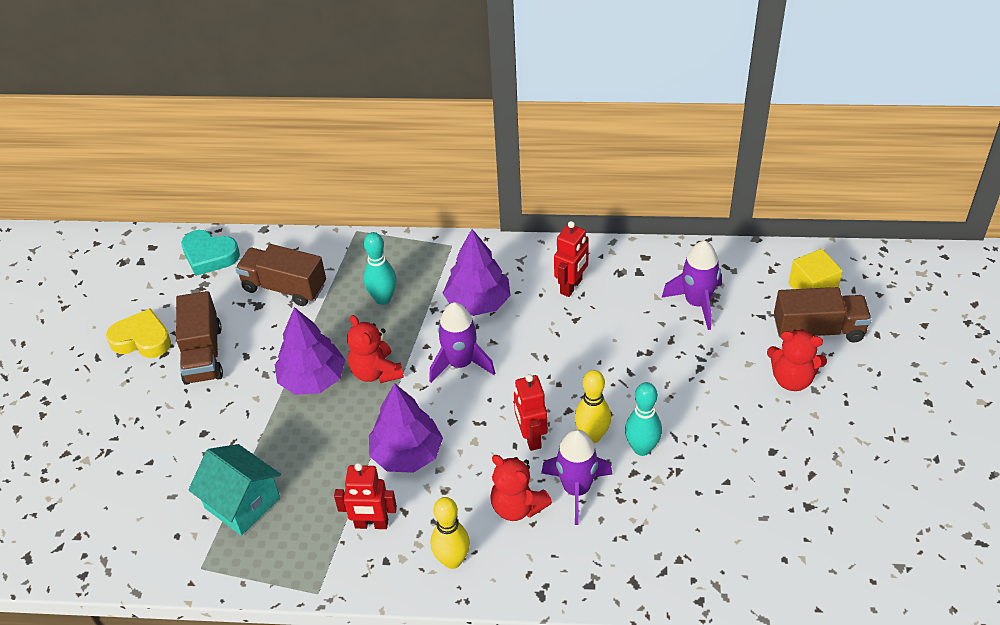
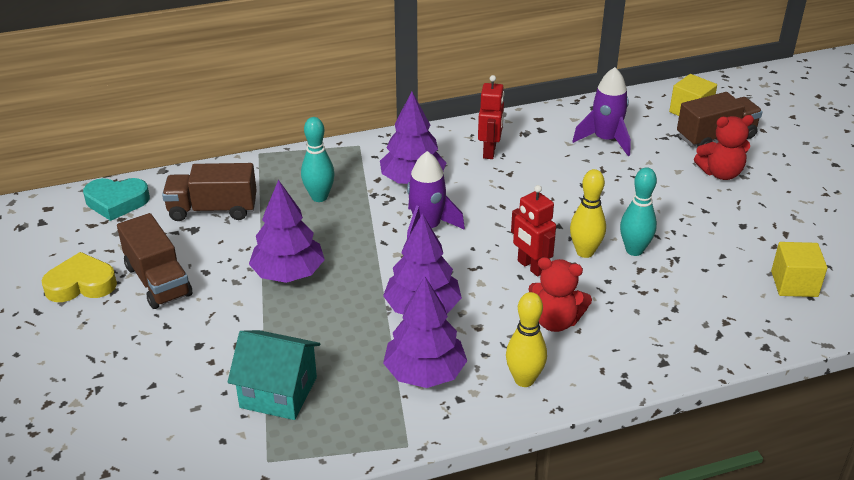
camera: 25 degrees left, 10 degrees down
red robot [334,463,397,529] -> purple tree [383,277,467,388]
red teddy bear [347,315,404,383] -> none
purple rocket [541,429,613,525] -> none
none -> yellow cube [771,242,827,297]

